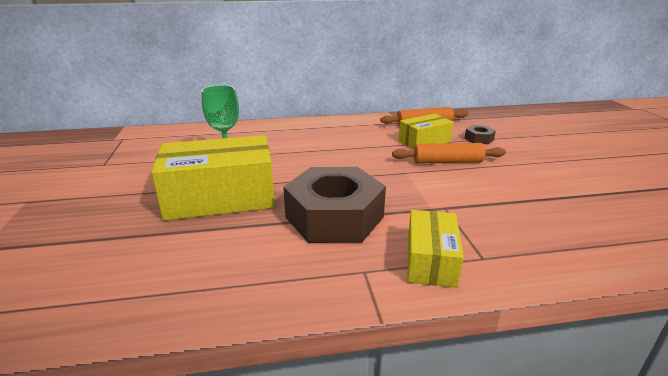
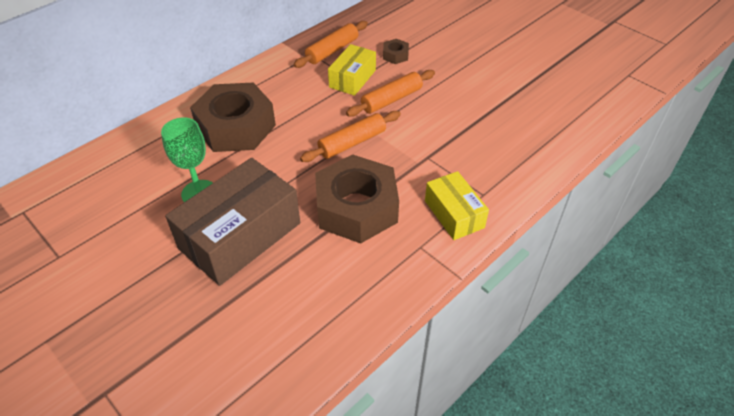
camera: 35 degrees left, 20 degrees up
yellow box [151,135,275,221] -> brown box [165,158,300,286]
none -> brown nut [190,83,276,152]
none -> orange rolling pin [300,111,401,162]

